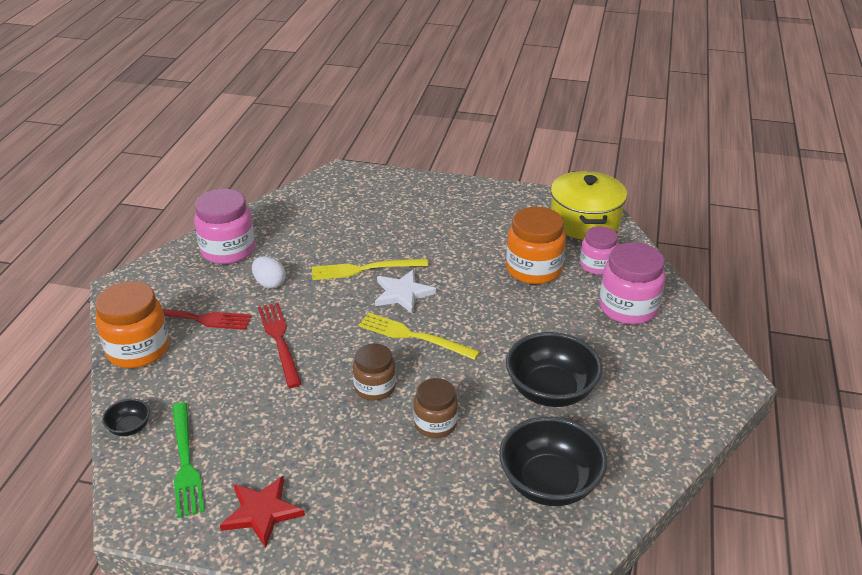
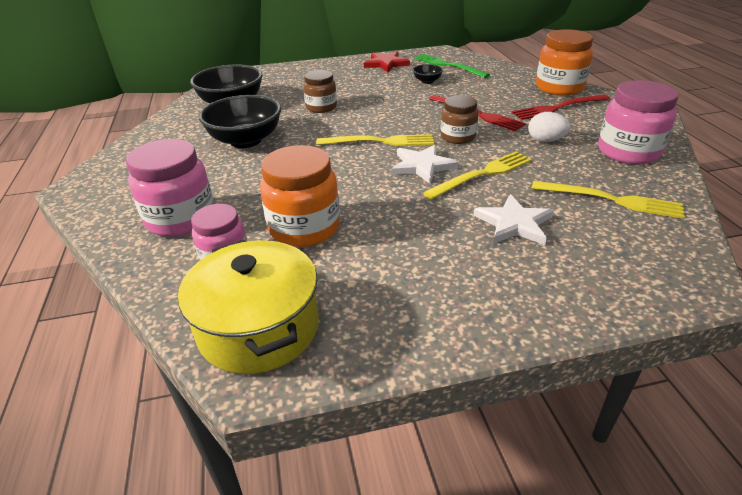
camera: 155 degrees right, 0 degrees up
black bowl [102,399,150,436] -> black bowl moved to [413,64,443,84]
brown jar [353,343,396,401] -> brown jar moved to [440,95,478,144]
none -> white star [473,194,554,245]
none -> yellow fork [532,181,685,219]

